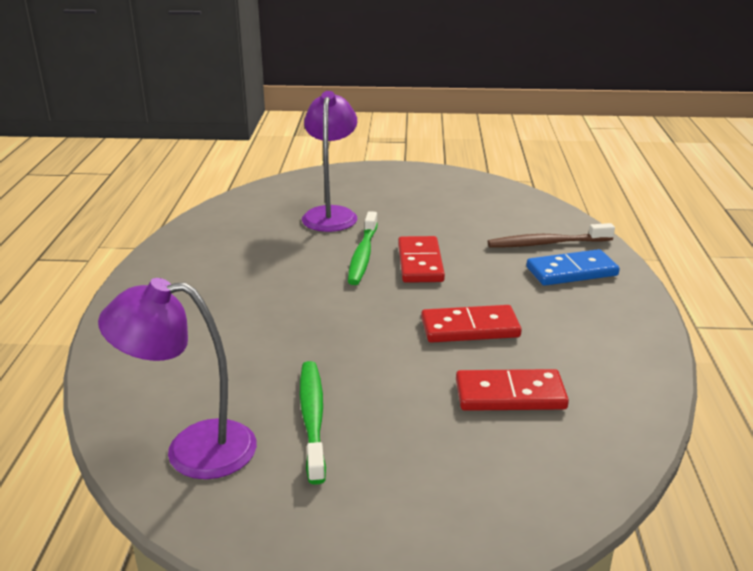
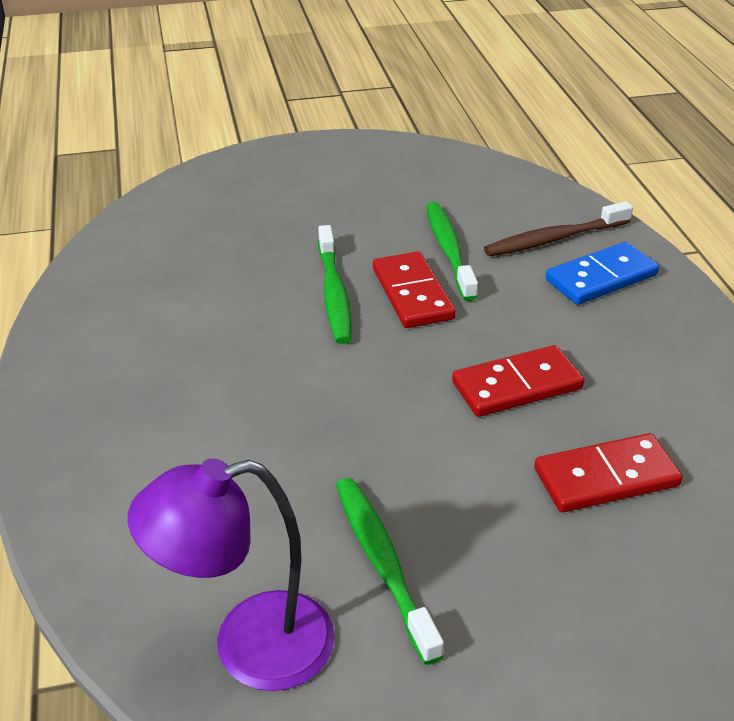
camera: 15 degrees left, 10 degrees up
purple lamp [302,91,357,232] -> none
none -> green toothbrush [426,202,478,301]

